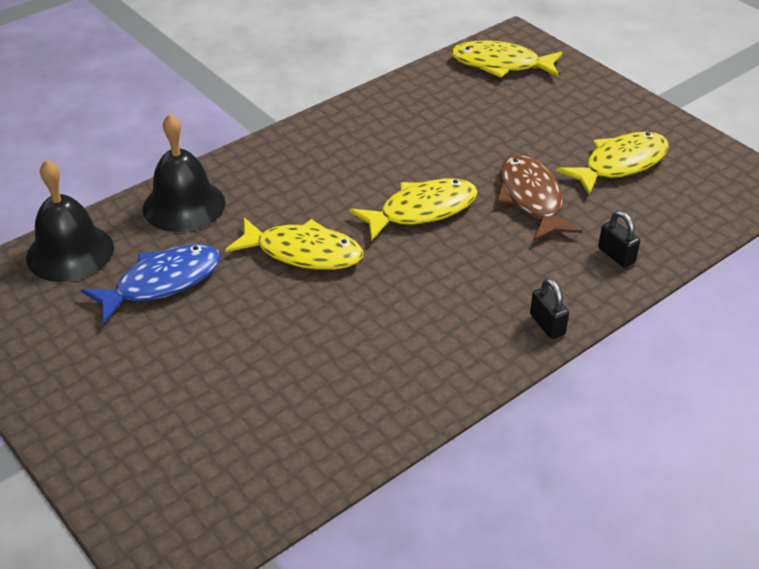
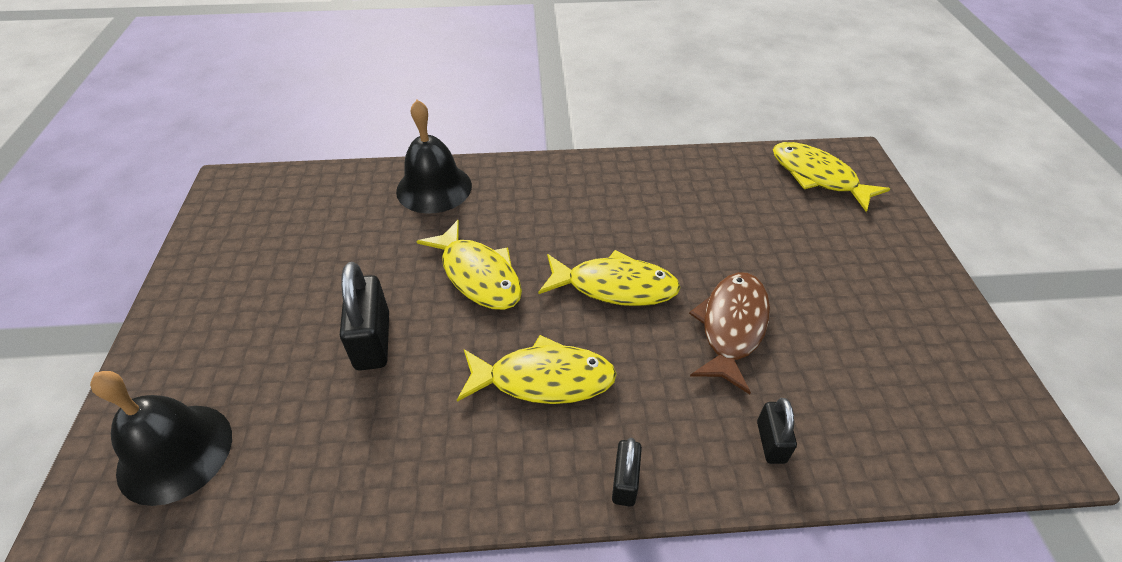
camera: 35 degrees right, 5 degrees up
black bell [26,159,114,282] -> black bell moved to [90,371,232,506]
blue fish [81,244,221,323] -> none
yellow fish [557,132,669,195] -> yellow fish moved to [457,335,617,404]
none -> black padlock [340,262,389,371]

